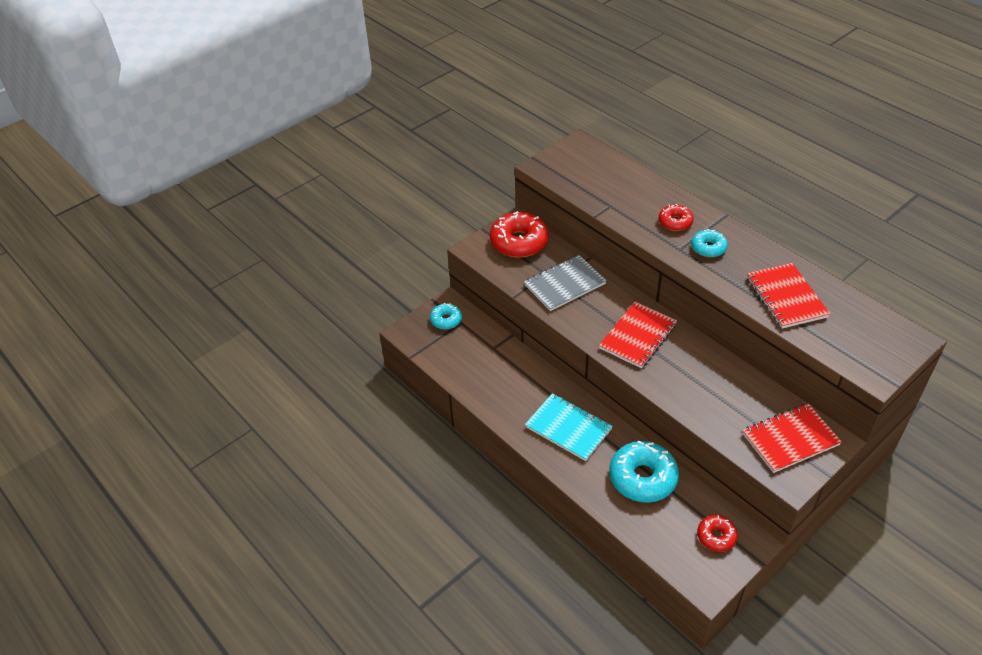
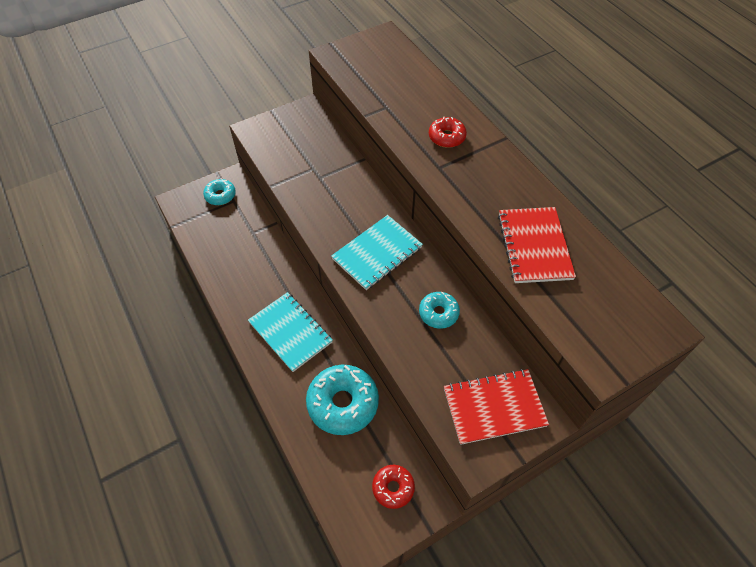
camera: 10 degrees right, 10 degrees up
red donut [490,211,549,258] -> none
grey notebook [524,255,606,311] -> none
red notebook [599,302,677,368] -> turquoise notebook [331,215,423,290]
turquoise donut [691,229,728,257] -> turquoise donut moved to [419,292,460,329]

